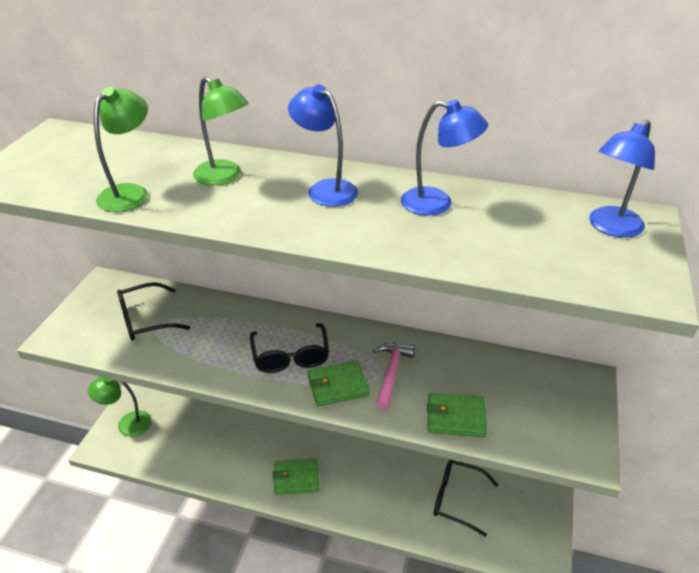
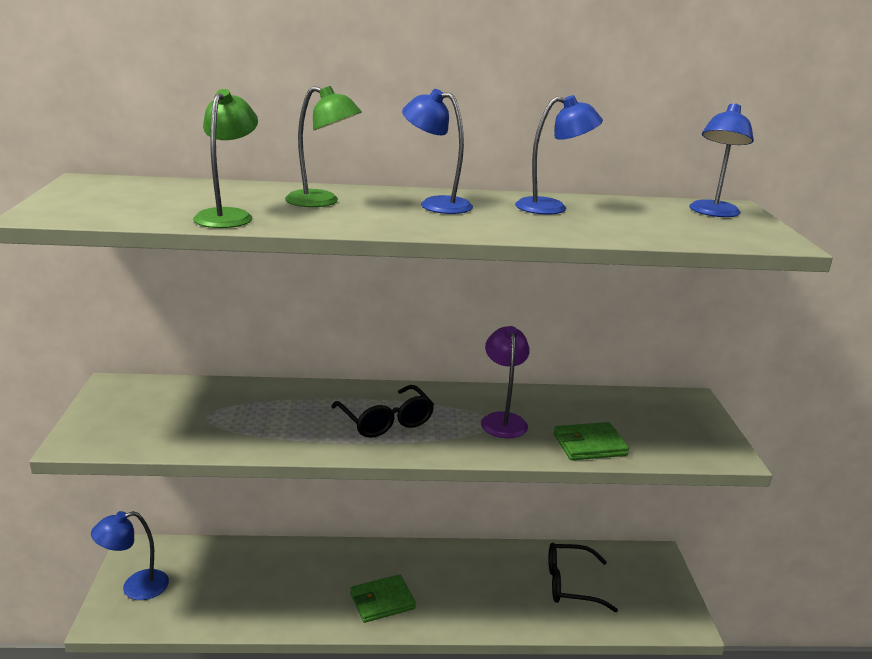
camera: 20 degrees left, 15 degrees down
green lamp [88,377,152,437] -> blue lamp [91,511,169,600]
black glasses [117,282,190,341] -> none
green wallet [307,360,370,406] -> none
pink hammer [373,343,415,410] -> purple lamp [481,326,530,438]

